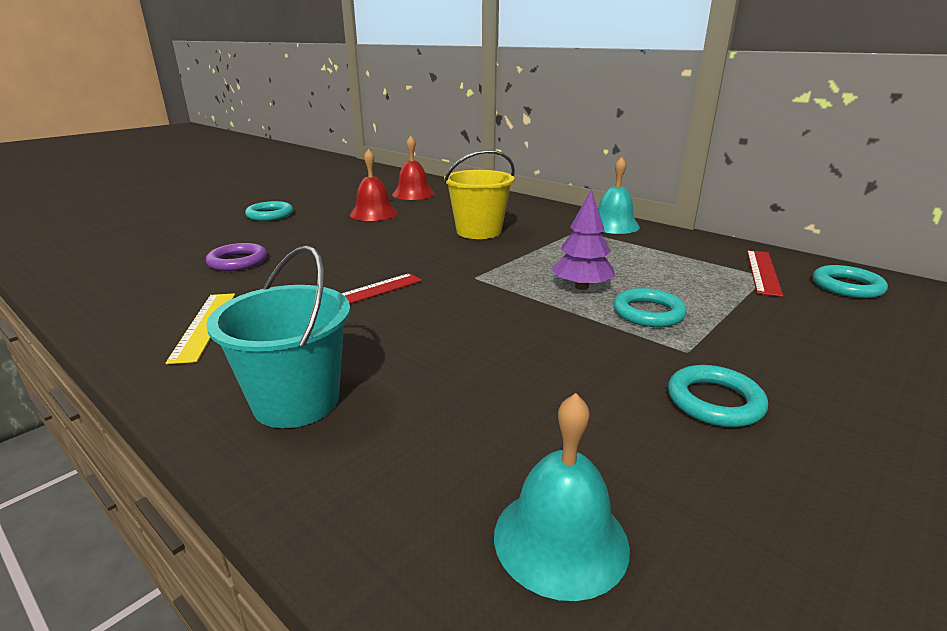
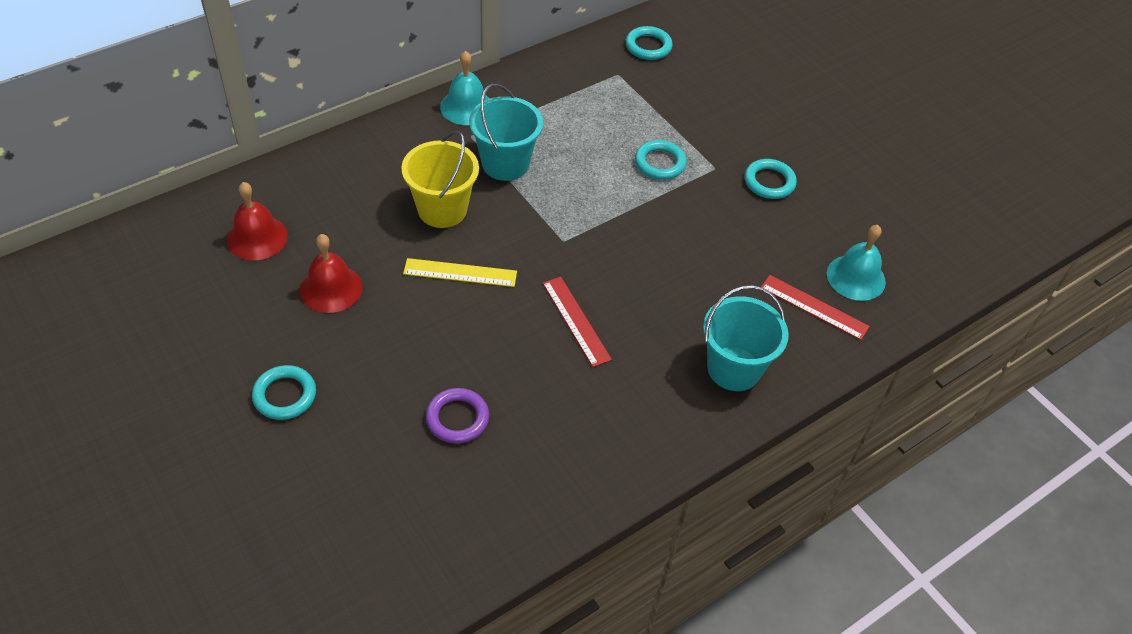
camera: 80 degrees left, 25 degrees up
yellow ruler [166,293,235,364] -> yellow ruler moved to [403,258,517,287]
purple tree [551,189,615,290] -> none
red ruler [747,250,783,297] -> red ruler moved to [761,275,870,340]
none -> turquoise bucket [469,83,543,181]

